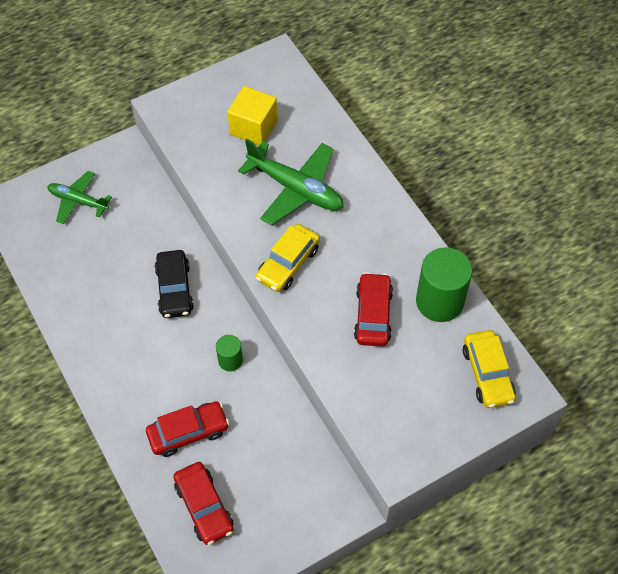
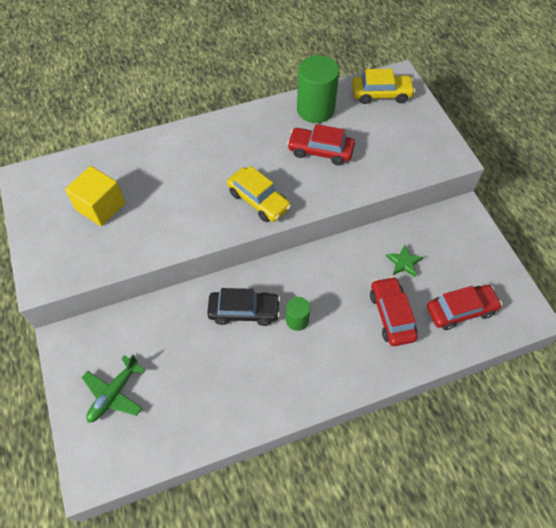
camera: 80 degrees left, 0 degrees up
green cylinder [216,335,243,371] -> green cylinder moved to [286,297,310,331]
green plane [238,139,343,225] -> none
none -> green star [386,245,423,277]

